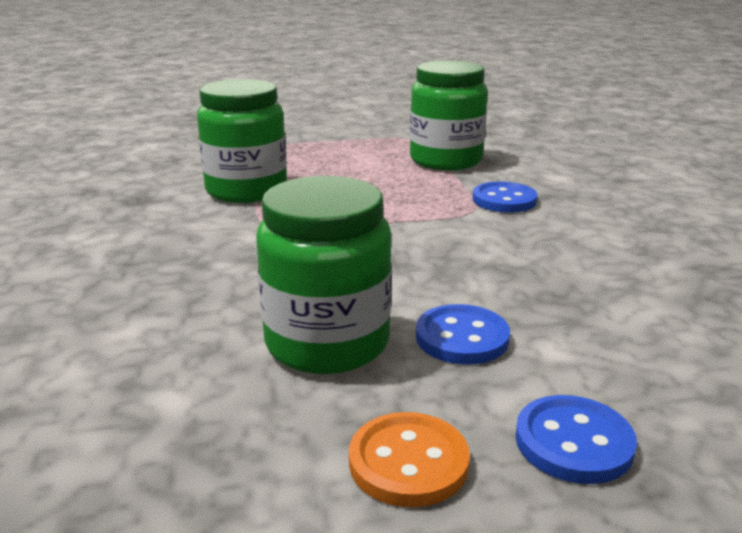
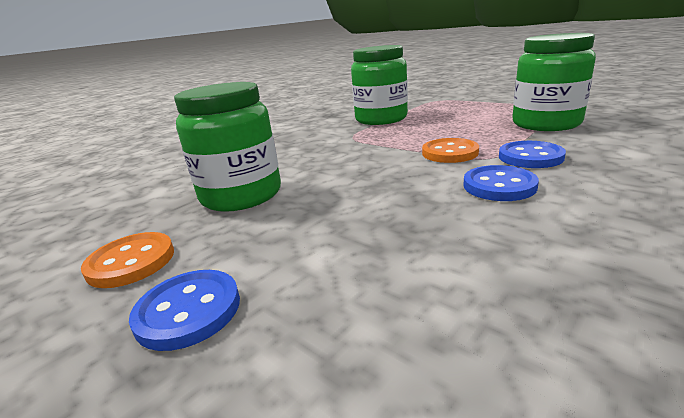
camera: 55 degrees right, 0 degrees up
blue button [416,304,510,365] -> blue button moved to [463,165,539,201]
none -> orange button [422,138,479,163]

